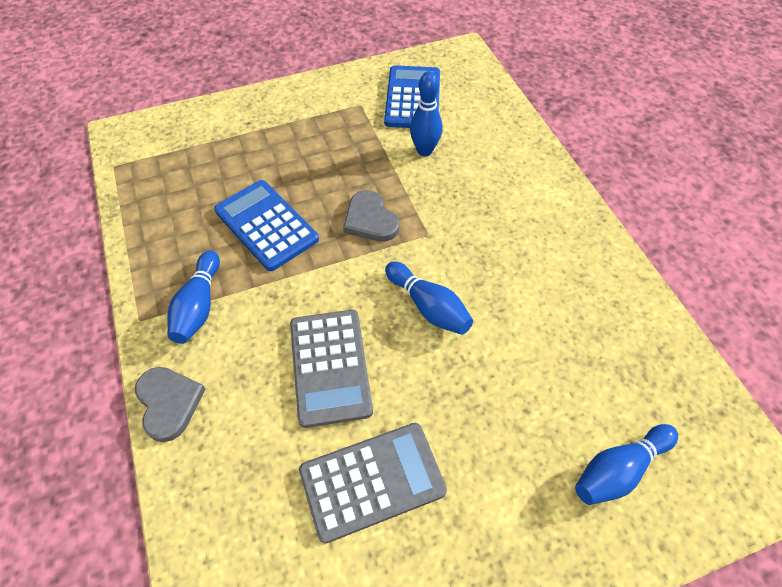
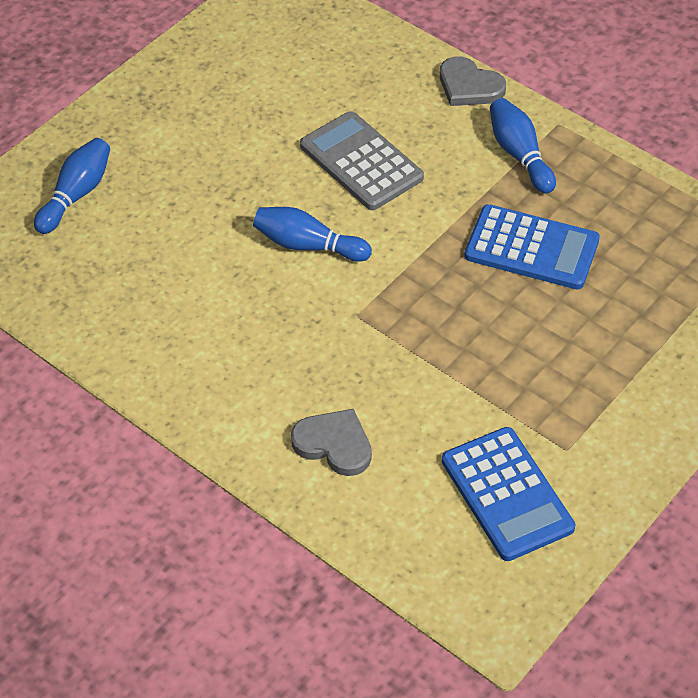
camera: 150 degrees right, 5 degrees down
grey calculator [299,423,447,543] -> none
grey heart [343,190,400,242] -> grey heart moved to [291,409,372,476]
blue bowling pin [410,71,442,156] -> none

